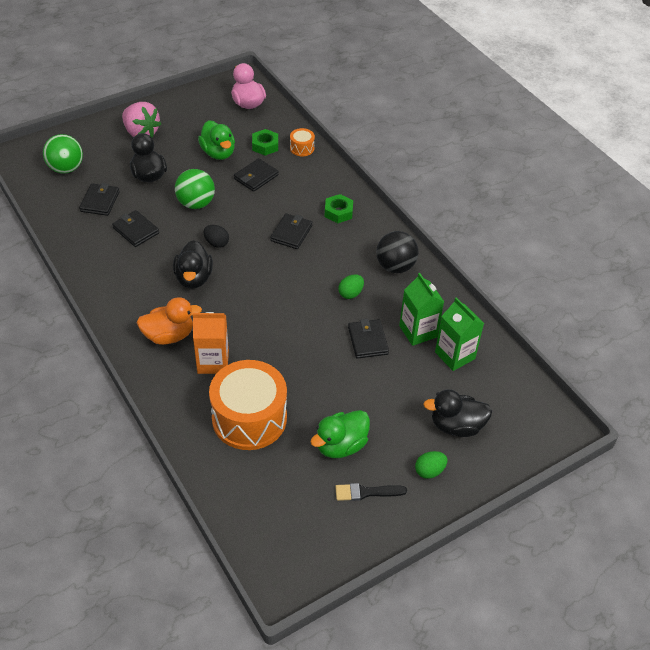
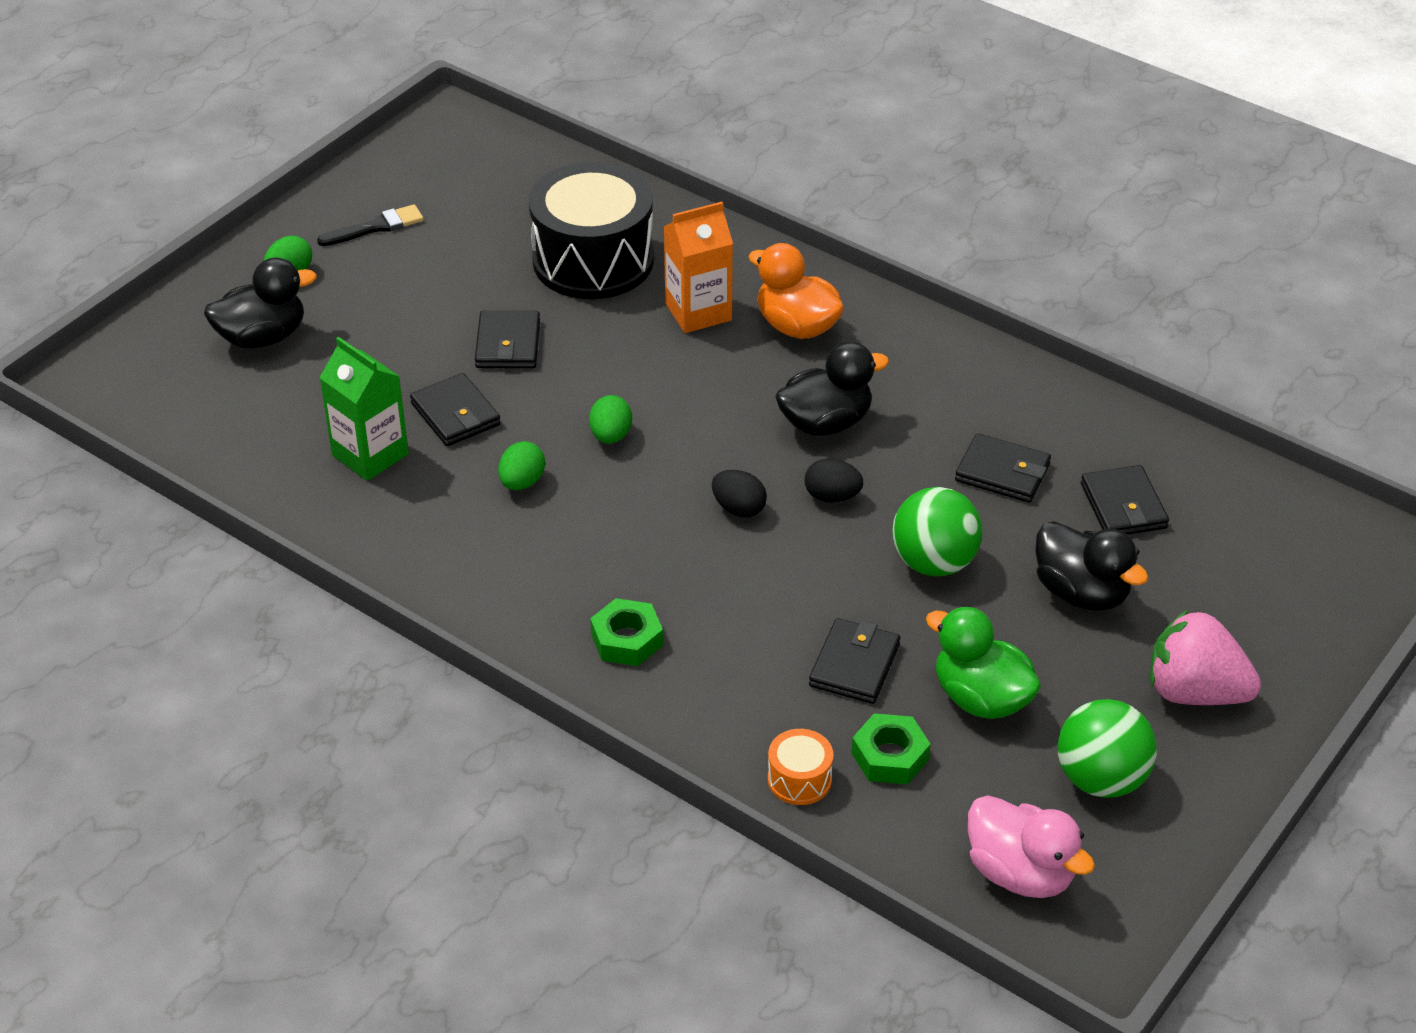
camera: 160 degrees right, 5 degrees down
green ball [43,134,83,174] -> green ball moved to [1058,699,1157,798]
orange duck [137,297,202,345] -> orange duck turned 75 degrees clockwise [748,243,844,339]
black duck [173,240,213,289] -> black duck turned 90 degrees clockwise [775,342,889,436]
orange drum [209,360,287,450] -> black drum [529,162,654,299]
black wallet [270,213,312,249] -> black wallet moved to [475,311,540,368]
green duck [310,410,370,458] -> none
black ball [376,231,419,273] -> none
green carton [435,297,484,371] -> none
none -> green egg [589,395,632,444]
none -> black egg [712,470,767,517]

